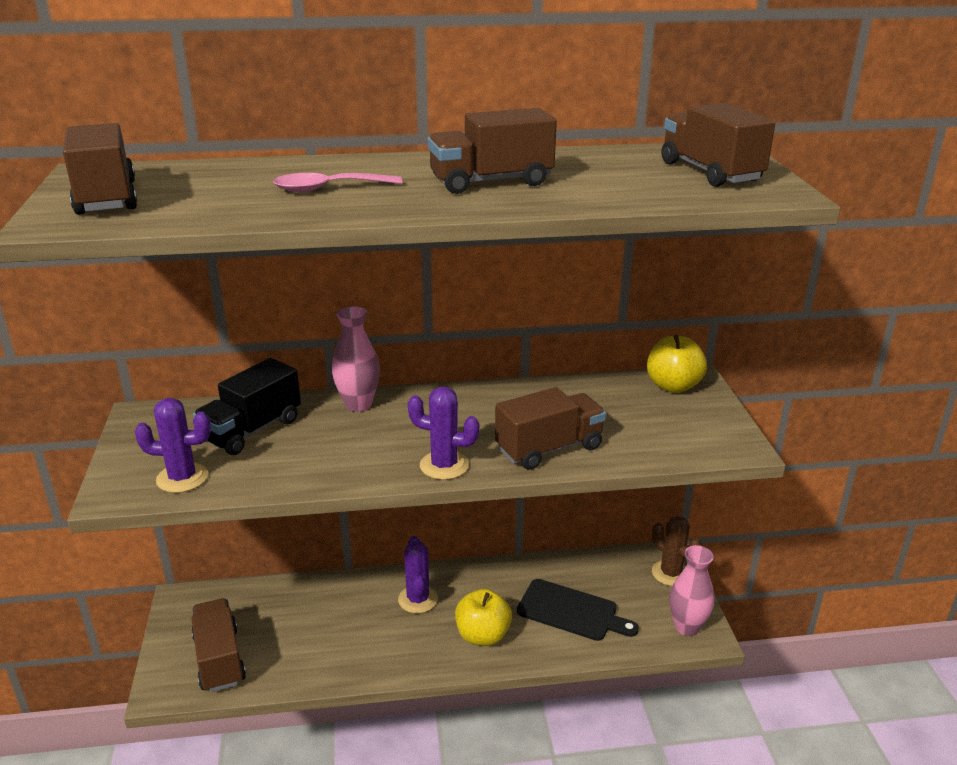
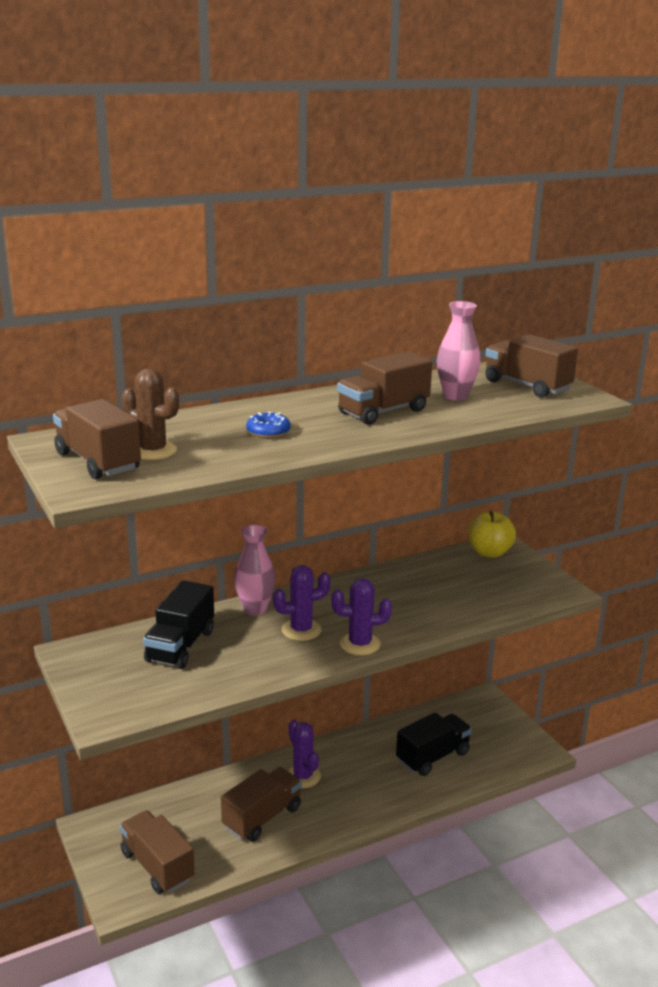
camera: 20 degrees left, 5 degrees down
purple cactus [135,398,211,493] -> purple cactus moved to [273,565,331,641]
pink spoon [273,173,402,192] -> blue donut [246,412,291,438]
yellow apple [455,589,512,646] -> none
brown truck [495,387,606,470] -> brown truck moved to [221,767,302,842]
black cutting board [517,579,639,641] -> black truck [396,712,472,776]
brown cactus [652,516,701,586] -> brown cactus moved to [121,368,179,460]
pink vase [669,545,715,636] -> pink vase moved to [437,301,481,401]

